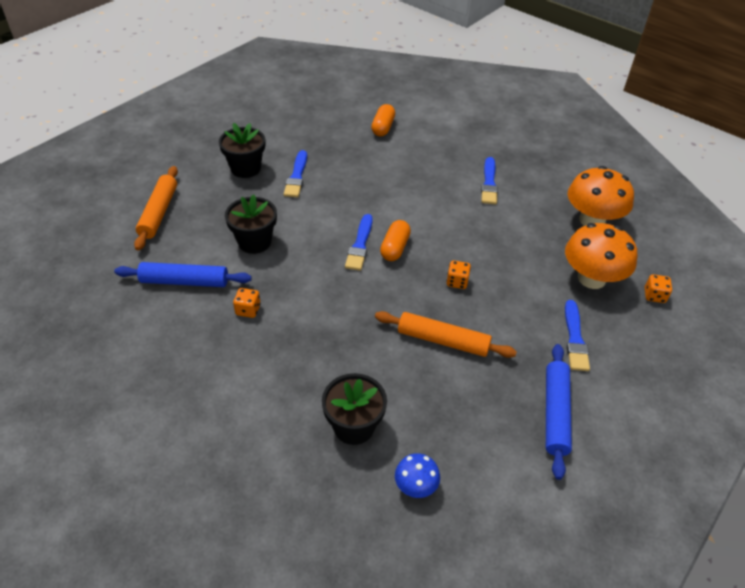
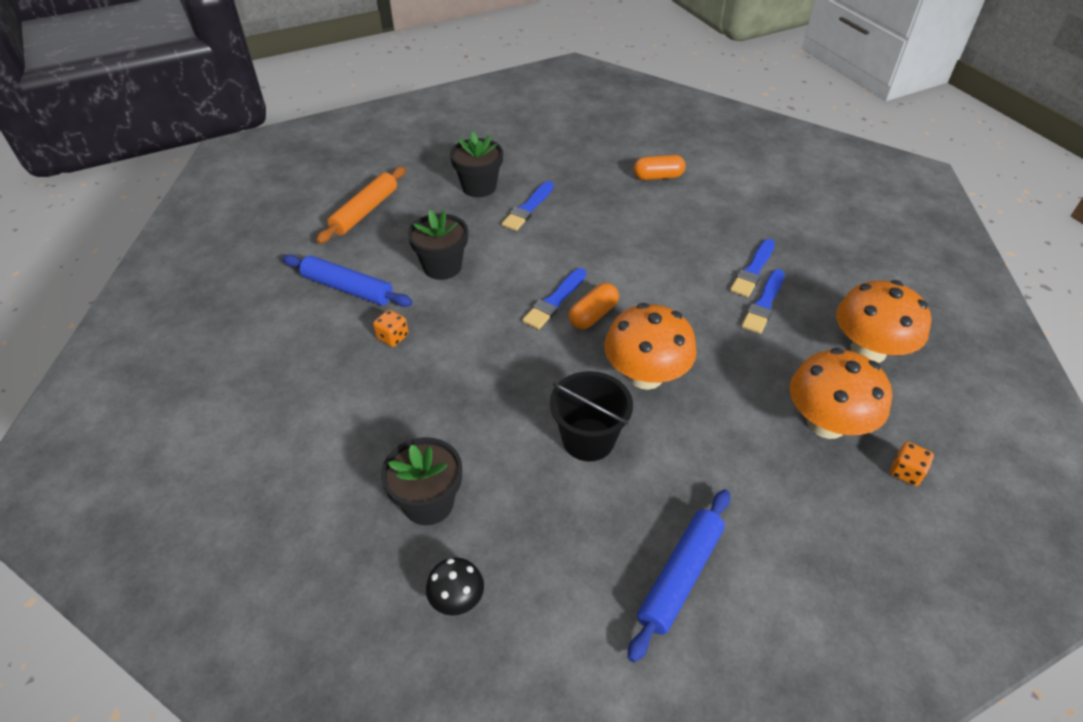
camera: 25 degrees right, 0 degrees up
orange capsule [371,104,395,136] -> orange capsule turned 45 degrees clockwise [634,155,686,180]
orange rolling pin [375,311,517,358] -> black bucket [550,371,633,462]
blue mushroom [395,453,440,498] -> black mushroom [426,557,484,615]
orange dice [446,260,471,289] -> orange mushroom [604,303,697,390]
blue brush [565,300,590,371] -> blue brush moved to [741,269,785,334]

